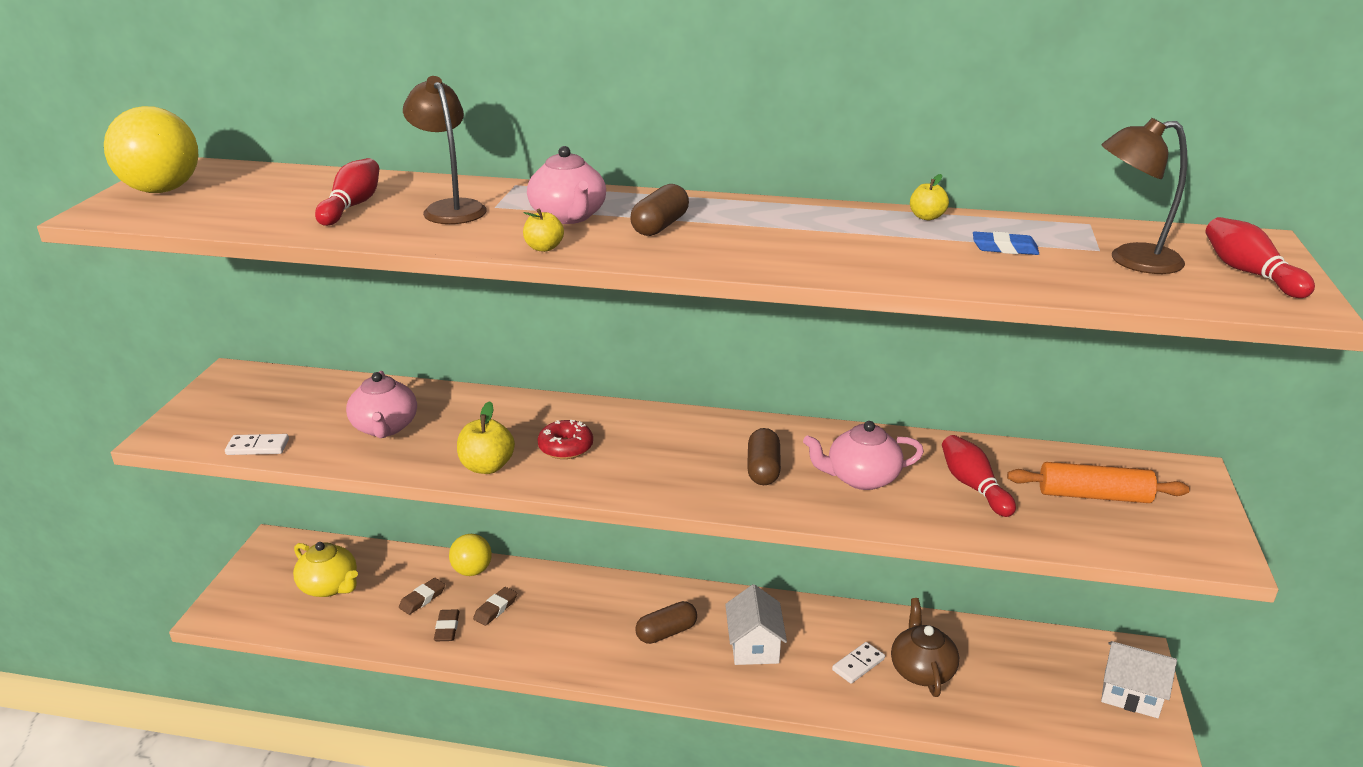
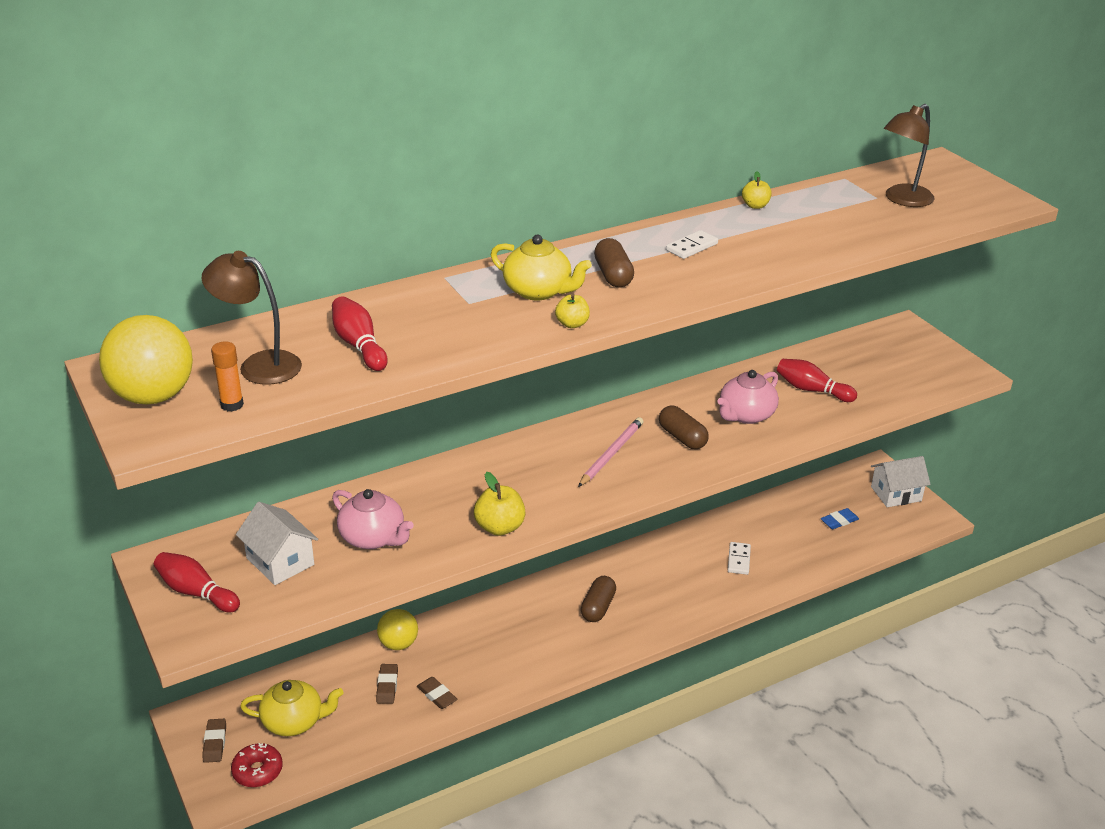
camera: 40 degrees left, 5 degrees up
white domino [225,434,289,455] -> white domino moved to [666,230,718,259]
brown lamp [403,76,487,224] -> brown lamp moved to [202,251,302,385]
brown eraser [473,587,517,626] -> brown eraser moved to [202,719,226,763]
pink teapot [527,146,606,224] -> yellow teapot [491,235,592,300]
red donut [537,420,593,459] -> red donut moved to [231,743,283,787]
white house [725,584,787,665] -> white house moved to [236,502,318,585]
brown teapot [891,598,959,697] -> none
blue eraser [973,231,1039,255] -> blue eraser moved to [821,508,859,529]
orange rolling pin [1007,462,1190,503] -> none
red bowling pin [1205,217,1315,298] -> red bowling pin moved to [154,552,240,612]
none -> orange glue stick [211,341,244,411]
none -> pink pencil [578,417,643,487]

